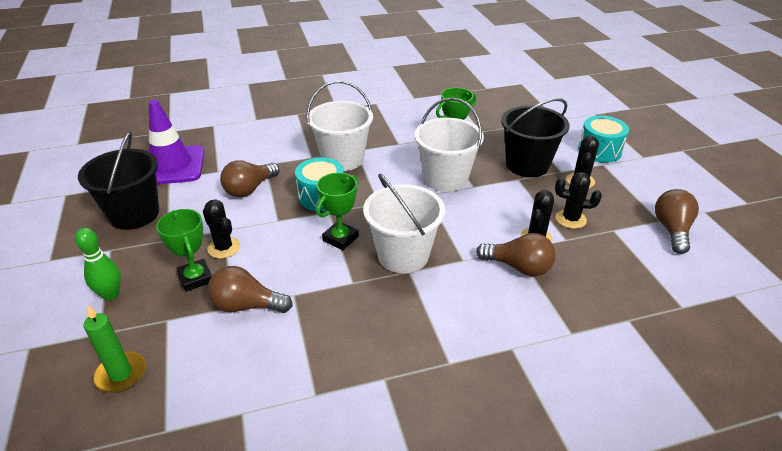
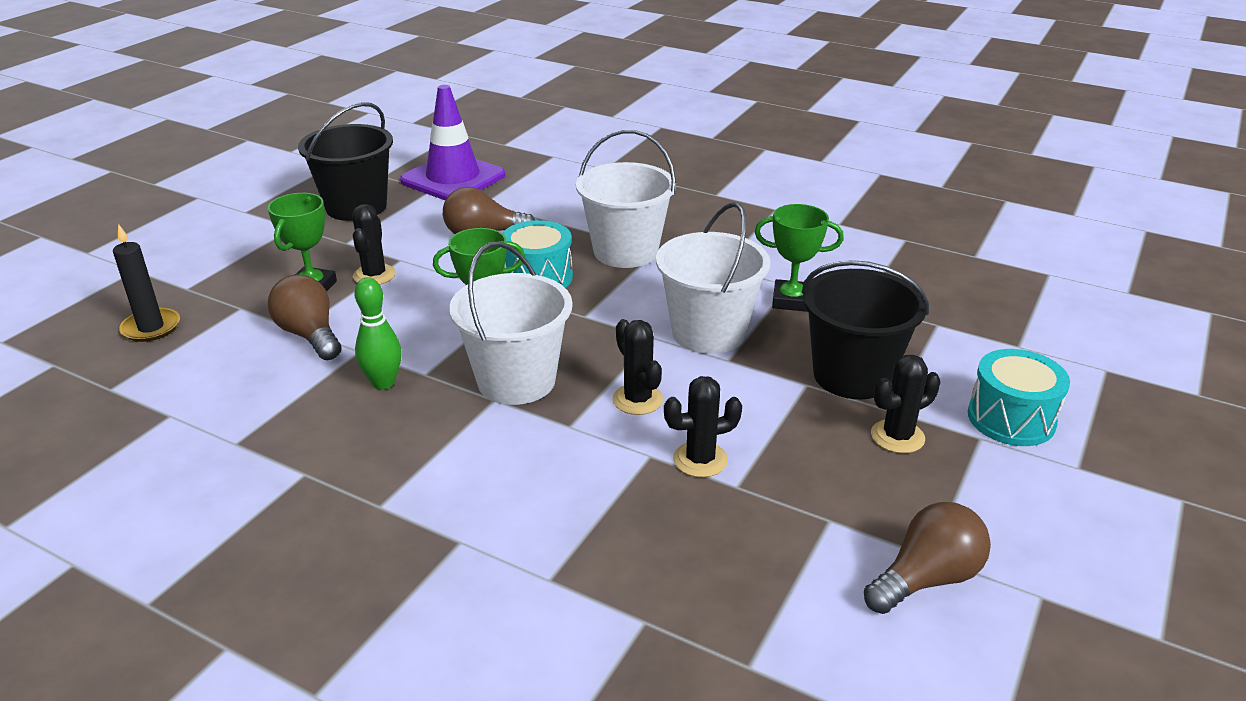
camera: 45 degrees right, 5 degrees down
green bowling pin [75,228,121,301] -> green bowling pin moved to [355,277,402,390]
green candle [83,305,146,393] -> black candle [113,224,180,342]
brown light bulb [476,233,556,276] -> none
black cactus [555,172,602,229] -> black cactus moved to [612,319,663,415]

